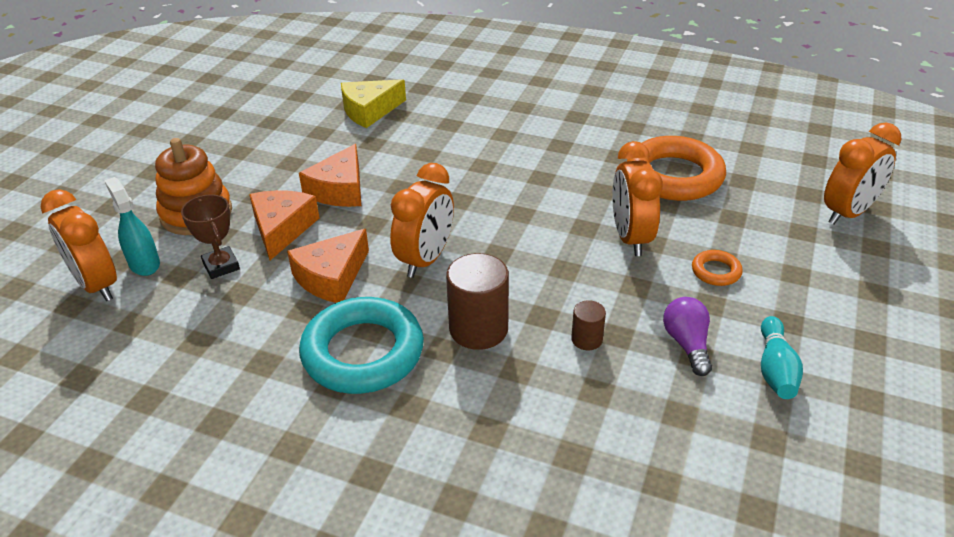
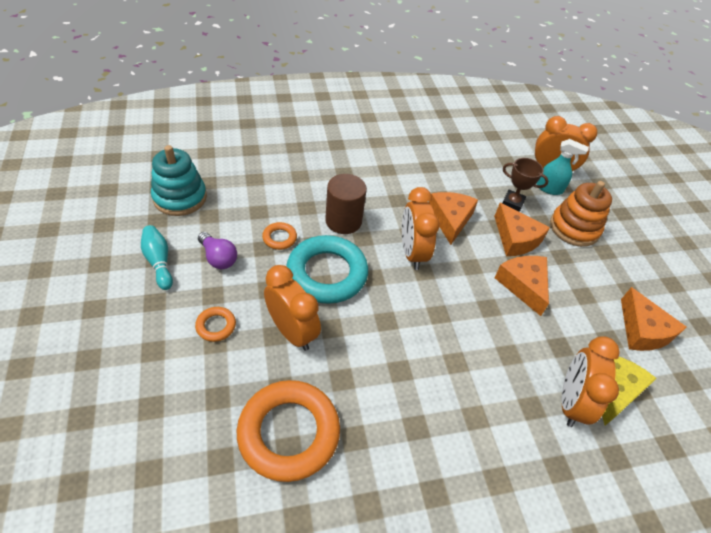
camera: 140 degrees right, 10 degrees up
turquoise ring [299,297,424,394] -> turquoise ring moved to [286,235,368,304]
brown cylinder [571,300,606,350] -> orange ring [262,222,297,250]
orange clock [824,123,901,225] -> orange clock moved to [562,336,620,427]
none -> turquoise stacking toy [151,145,207,216]
none -> orange cheese [621,287,687,351]

